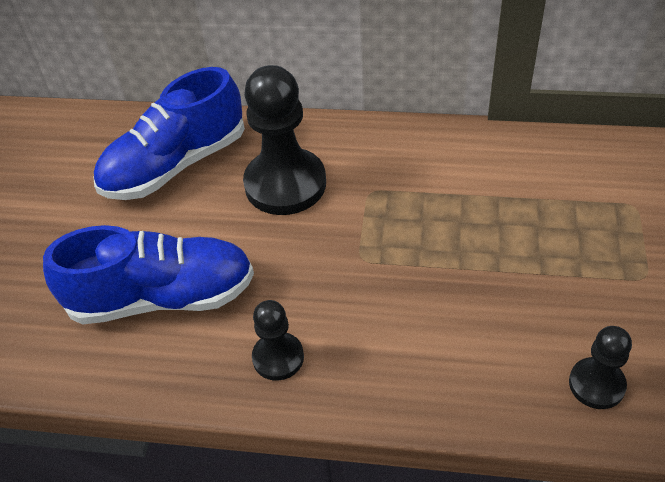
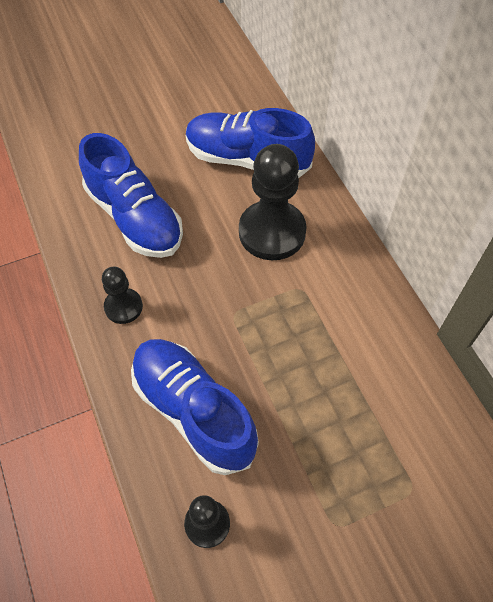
camera: 55 degrees right, 10 degrees up
none -> blue shoe [131,339,259,475]

